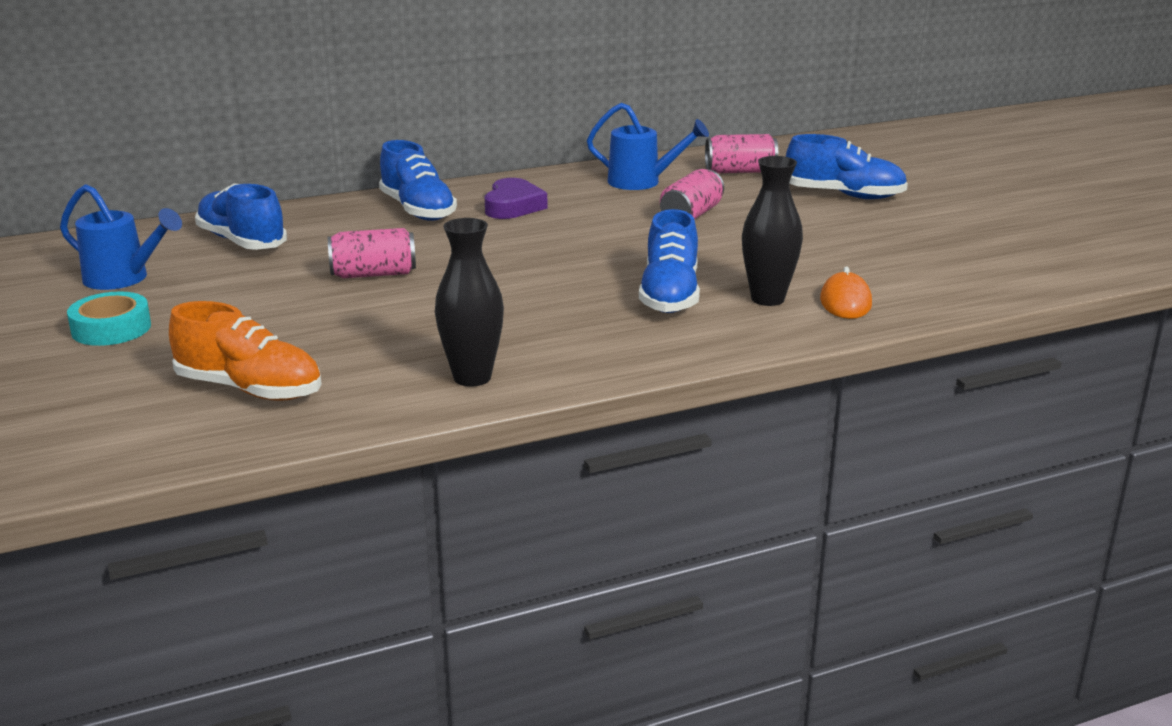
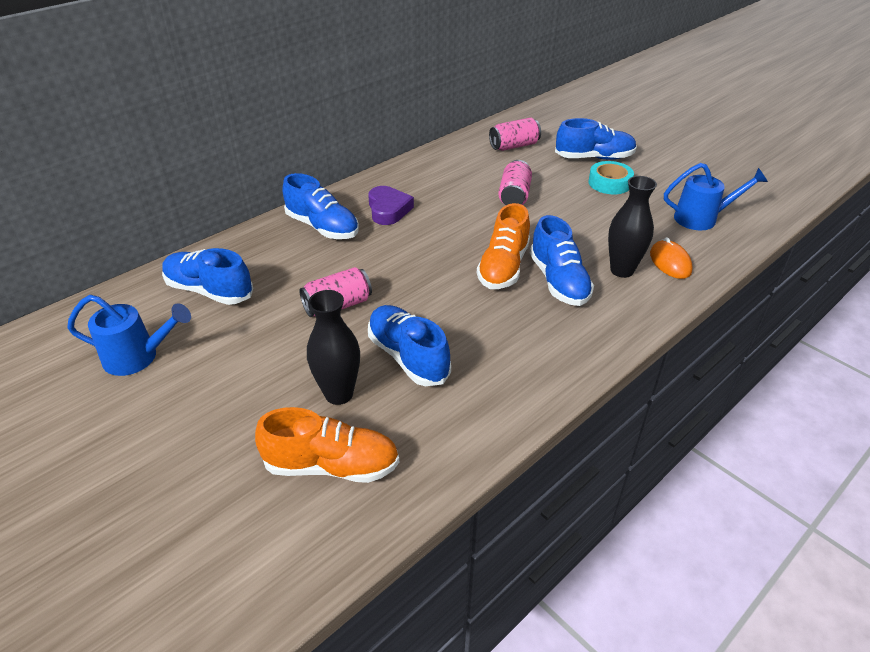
camera: 20 degrees left, 15 degrees up
turquoise tape [67,292,151,346] -> turquoise tape moved to [589,161,634,194]
black vase [435,218,504,387] -> black vase moved to [307,290,360,405]
blue watering can [587,103,709,190] -> blue watering can moved to [664,163,768,230]
none -> blue shoe [368,305,451,386]
none -> orange shoe [477,203,530,289]

